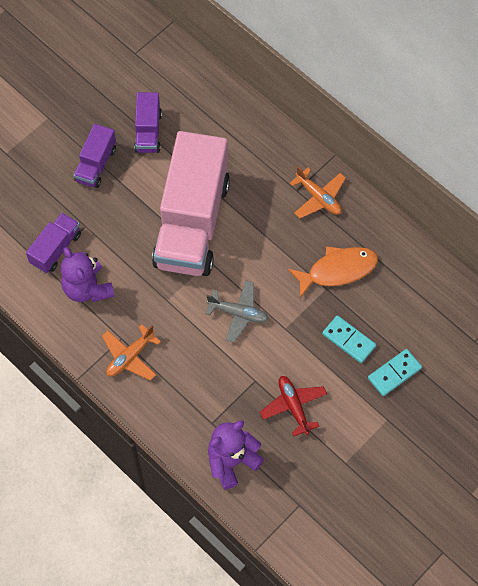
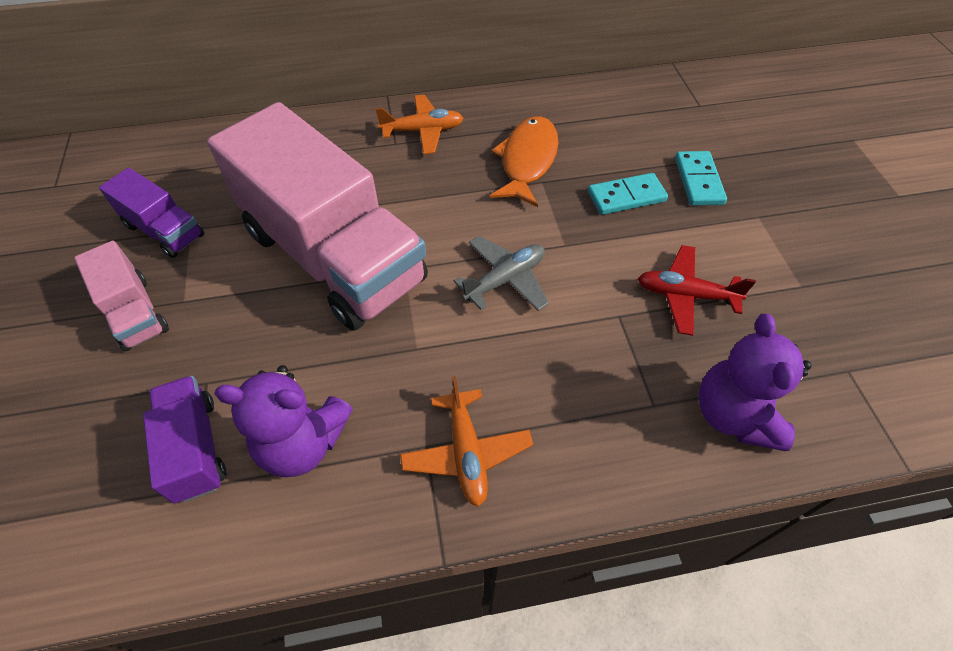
camera: 55 degrees left, 10 degrees down
purple truck [74,124,116,188] -> pink truck [74,241,169,351]

